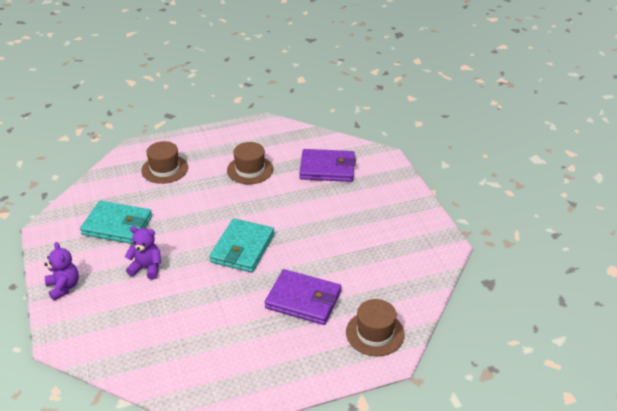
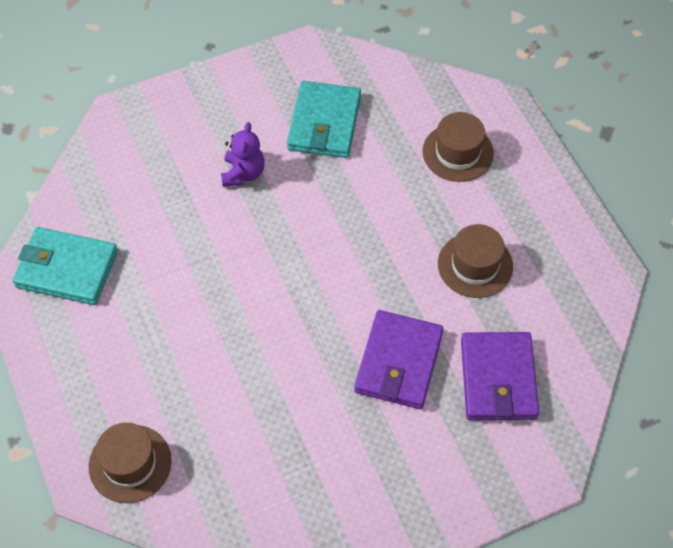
camera: 85 degrees right, 20 degrees up
purple teddy bear [44,242,79,301] -> none
turquoise wallet [209,218,274,273] -> turquoise wallet moved to [13,227,118,305]
purple wallet [265,269,341,325] -> purple wallet moved to [355,310,444,409]

